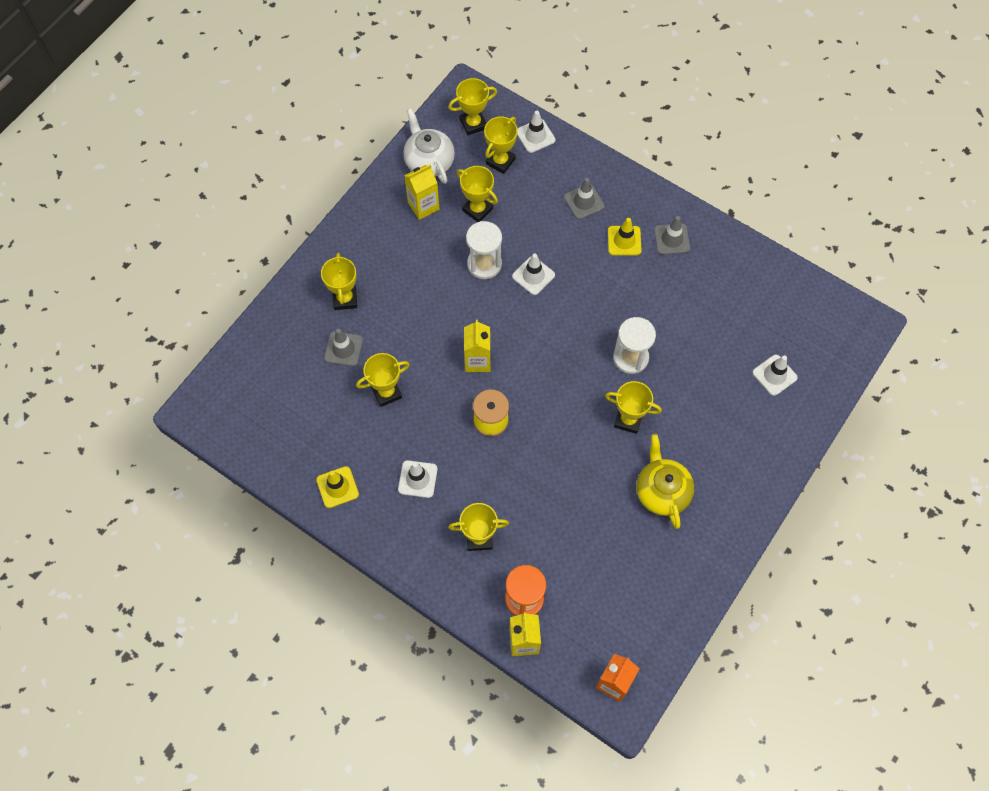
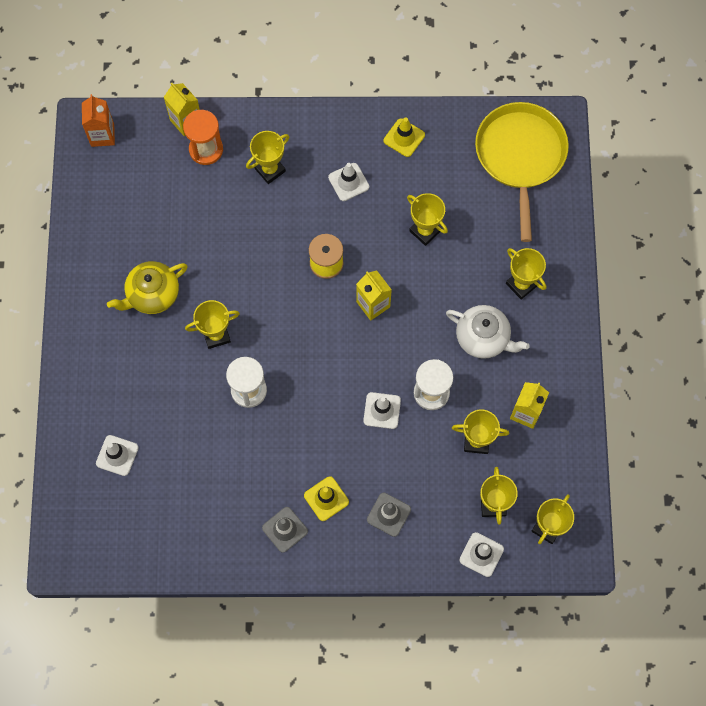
camera: 145 degrees right, 5 degrees up
grey traffic cone [324,329,363,366] -> none
yellow trophy [356,353,410,407] -> yellow trophy turned 75 degrees counterclockwise [407,193,448,246]
white teapot [403,108,455,184] -> white teapot moved to [446,305,530,359]
yellow teapot [636,434,694,529] -> yellow teapot turned 105 degrees clockwise [107,261,188,314]
none -> yellow pan [475,102,569,242]

